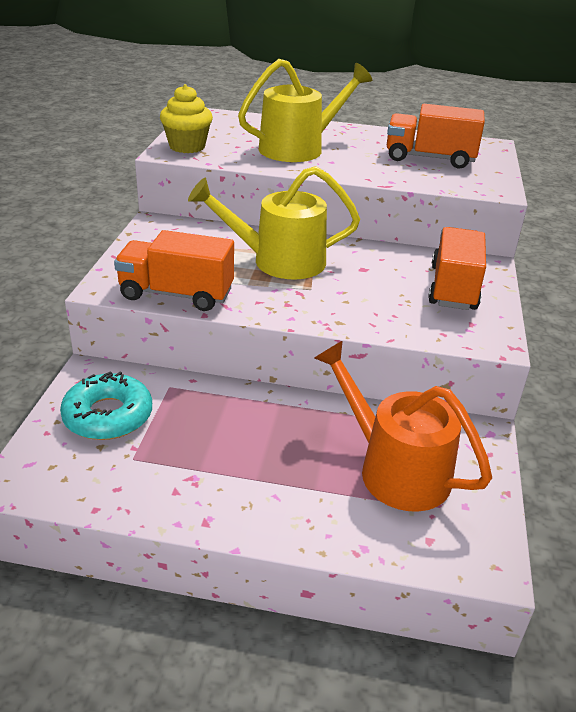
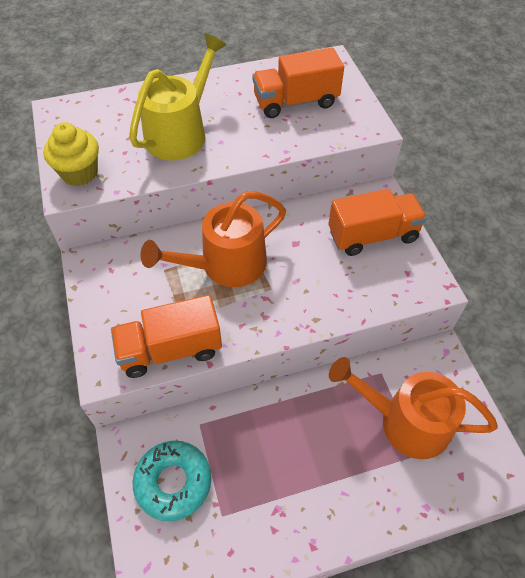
camera: 25 degrees left, 20 degrees up
yellow watering can [188,166,360,280] -> orange watering can [140,191,286,287]
orange truck [428,227,486,310] -> orange truck turned 90 degrees clockwise [328,189,427,256]

